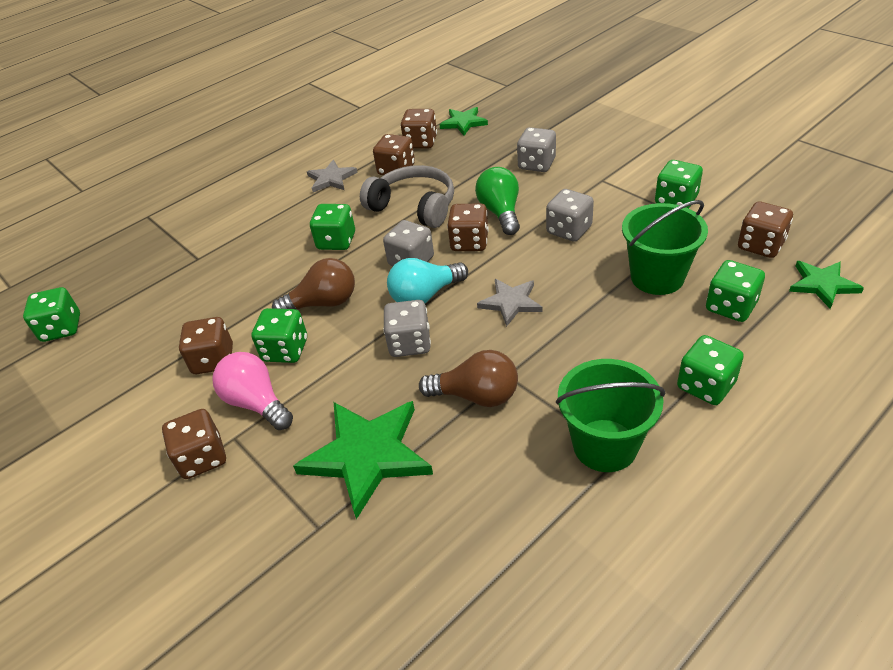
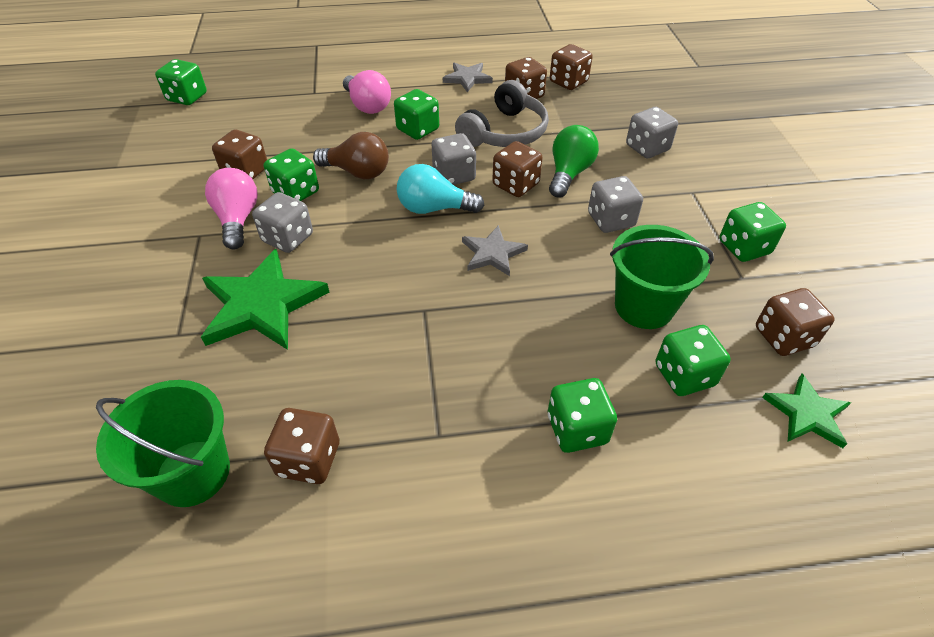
camera: 30 degrees right, 5 degrees up
brown dice [162,409,226,479] -> brown dice moved to [264,408,339,484]
grey headphones [360,165,454,228] -> grey headphones turned 60 degrees clockwise [455,80,549,147]
grey dice [383,300,431,357] -> grey dice moved to [252,192,313,253]
brown light bulb [419,350,518,407] -> none
green star [440,107,488,136] -> none
green bucket [556,359,665,472] -> green bucket moved to [96,380,230,507]
none -> pink light bulb [343,70,391,114]

